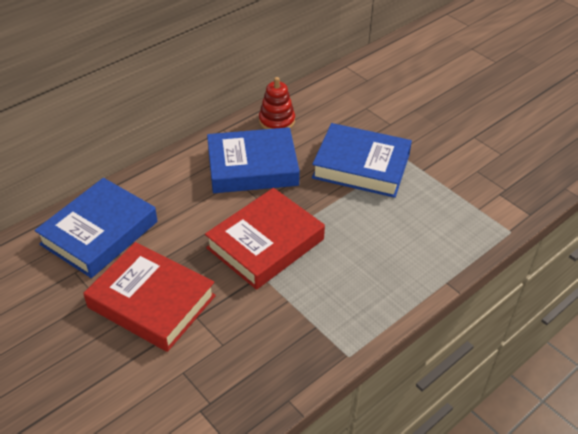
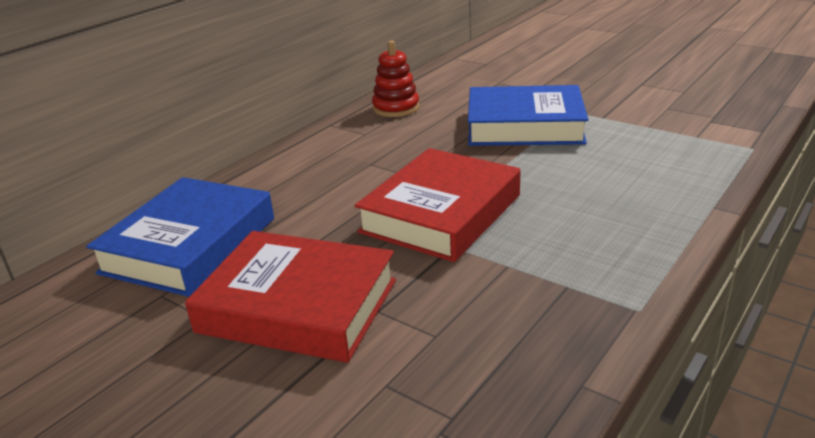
camera: 10 degrees left, 15 degrees down
blue book [207,127,300,193] -> none

